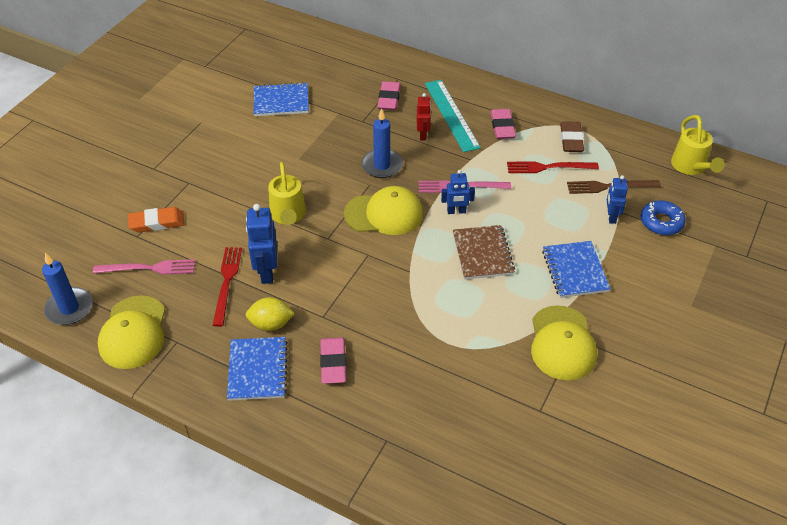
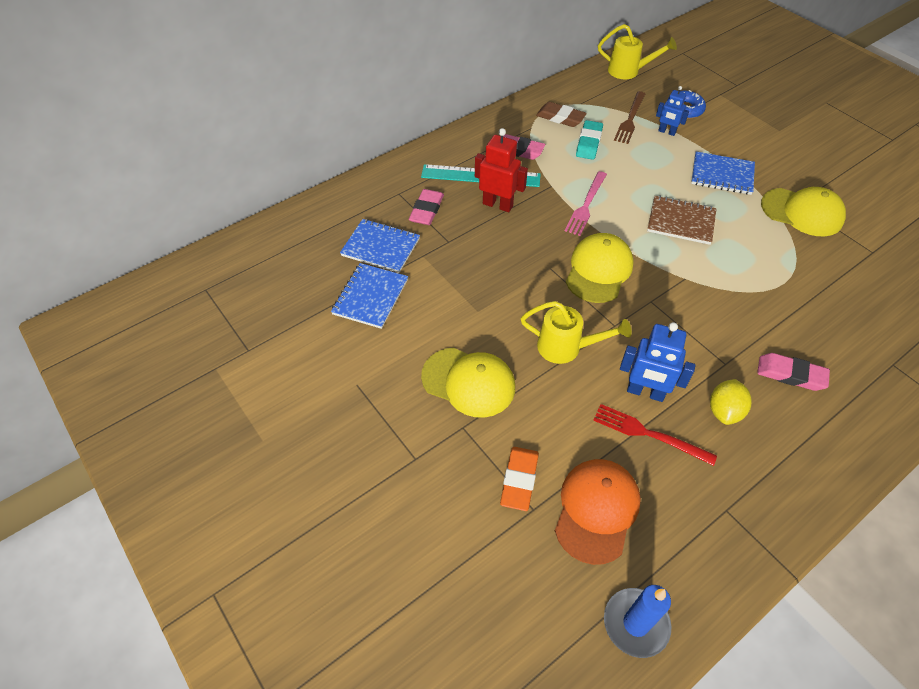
camera: 65 degrees left, 5 degrees up
pink fork [93,259,195,275] -> orange cap [555,459,641,565]
yellow cap [98,295,165,369] -> yellow cap moved to [421,348,515,418]
blue notebook [227,337,288,401] -> blue notebook moved to [340,219,420,273]
blue candle [361,108,403,178] -> none
pink eraser [377,81,401,110] -> pink eraser turned 75 degrees clockwise [409,189,444,225]
red robot [417,93,431,140] -> red robot [475,128,528,212], size x1.60
blue robot [441,170,475,214] -> none
red fork [507,161,599,173] -> turquoise eraser [576,120,603,160]

